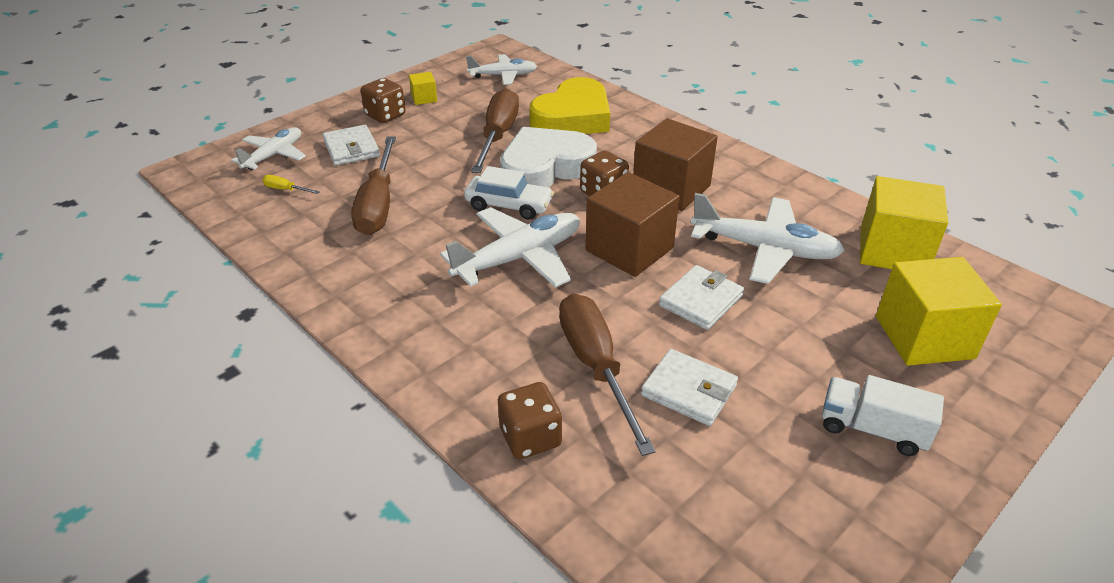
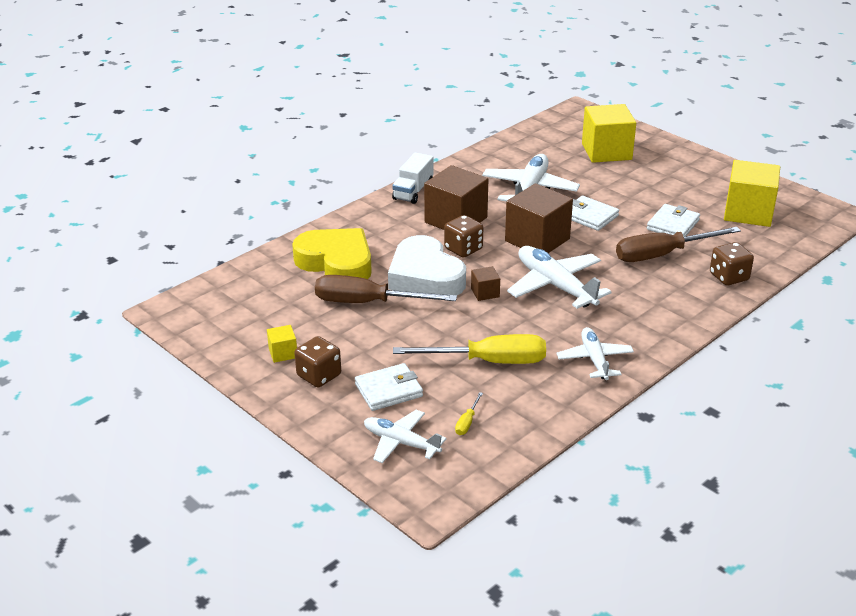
camera: 90 degrees left, 5 degrees down
brown screwdriver [351,136,396,235] -> yellow screwdriver [393,334,546,364]
white car [464,166,554,220] -> brown cube [471,266,500,301]
white plane [466,54,537,85] -> white plane moved to [557,327,634,380]
white truck [822,375,944,456] -> white truck moved to [392,152,434,204]
yellow cube [860,176,948,269] -> yellow cube moved to [724,160,780,227]

